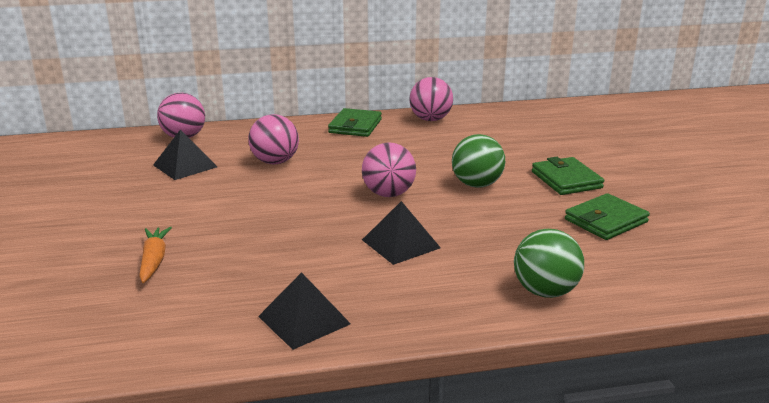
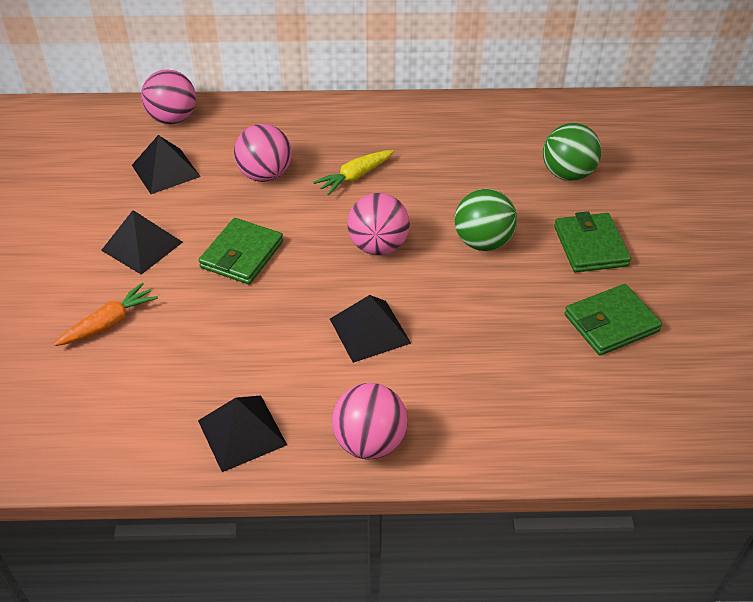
camera: 10 degrees right, 20 degrees up
orange carrot [139,227,172,283] -> orange carrot turned 45 degrees clockwise [54,282,158,346]
green wallet [328,108,382,137] -> green wallet moved to [199,218,283,284]
pink ball [409,77,453,121] -> pink ball moved to [332,383,408,460]
green ball [514,229,584,298] -> green ball moved to [543,123,601,181]
none -> black pyramid [101,210,183,275]
none -> yellow carrot [313,150,394,195]

